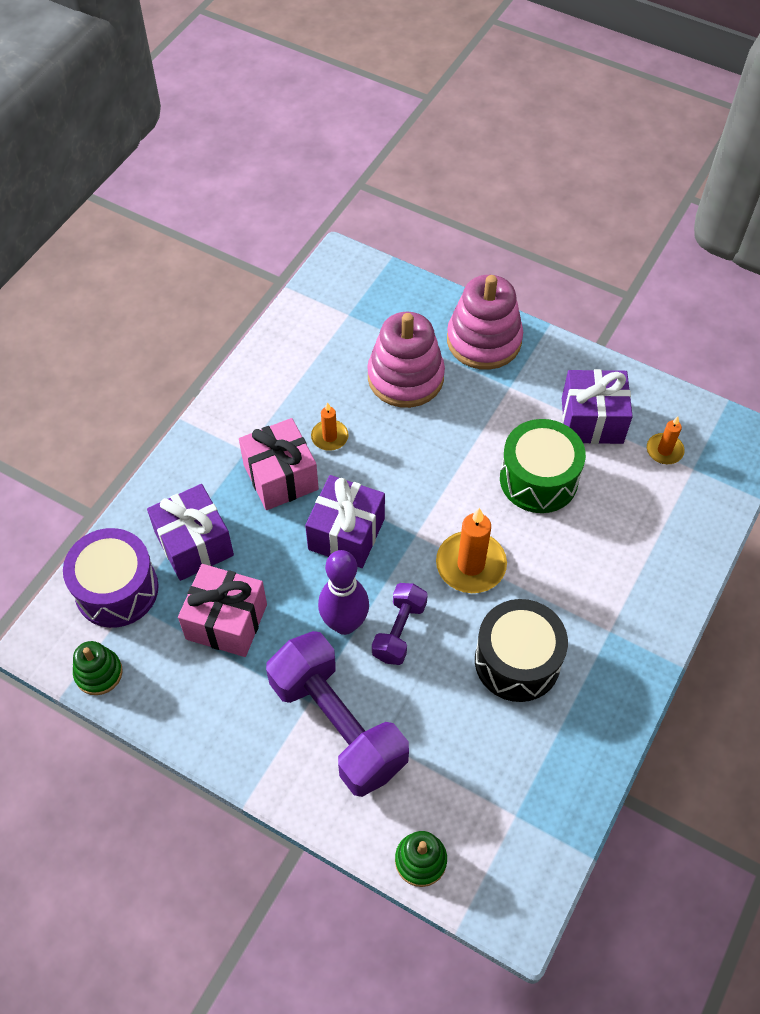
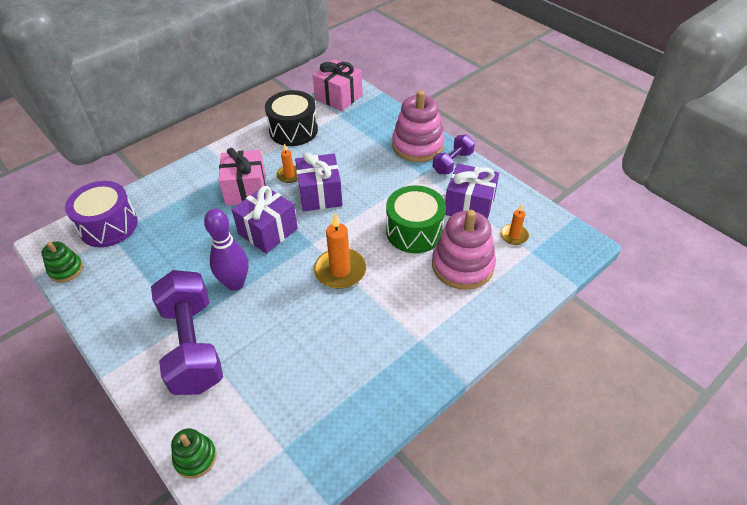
camera: 20 degrees right, 10 degrees down
purple gift [147,484,234,581] -> purple gift moved to [295,153,343,211]
pink gift [178,564,267,657] -> pink gift moved to [313,59,363,111]
pink stacking toy [367,312,445,408] -> pink stacking toy moved to [432,210,496,290]
purple dumbbell [372,583,428,665] -> purple dumbbell moved to [433,135,475,174]
black drum [475,599,568,702] -> black drum moved to [265,90,318,146]

